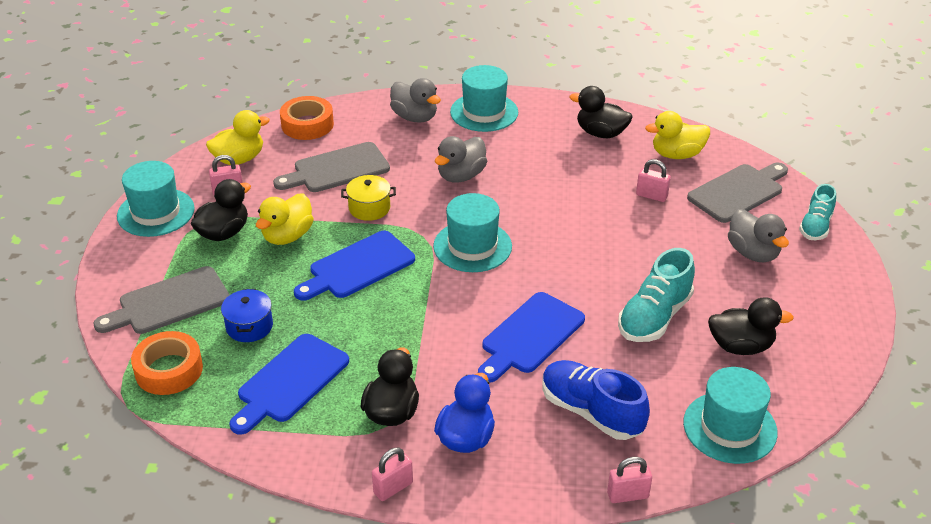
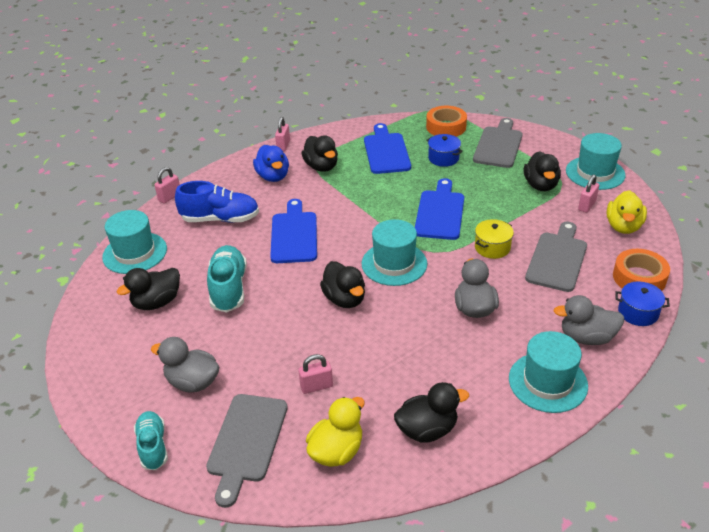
camera: 140 degrees right, 0 degrees up
yellow duck [256,193,314,245] -> none
none -> black duck [320,261,365,308]
none -> blue pot [615,281,670,326]

